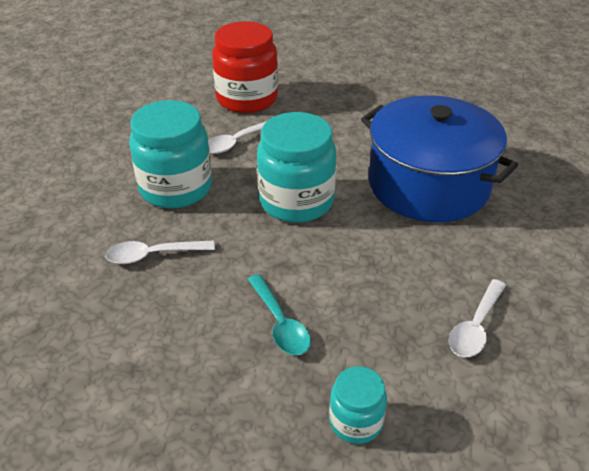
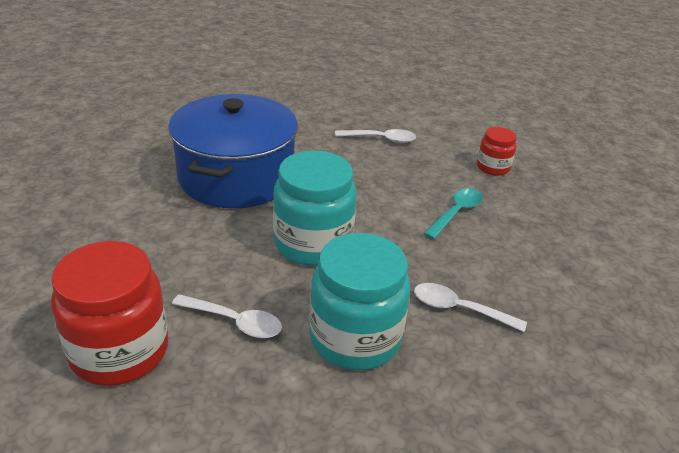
camera: 120 degrees left, 5 degrees down
white spoon [105,240,215,264] -> white spoon turned 150 degrees clockwise [414,283,527,332]
turquoise jar [329,366,387,444] -> red jar [477,127,517,176]

